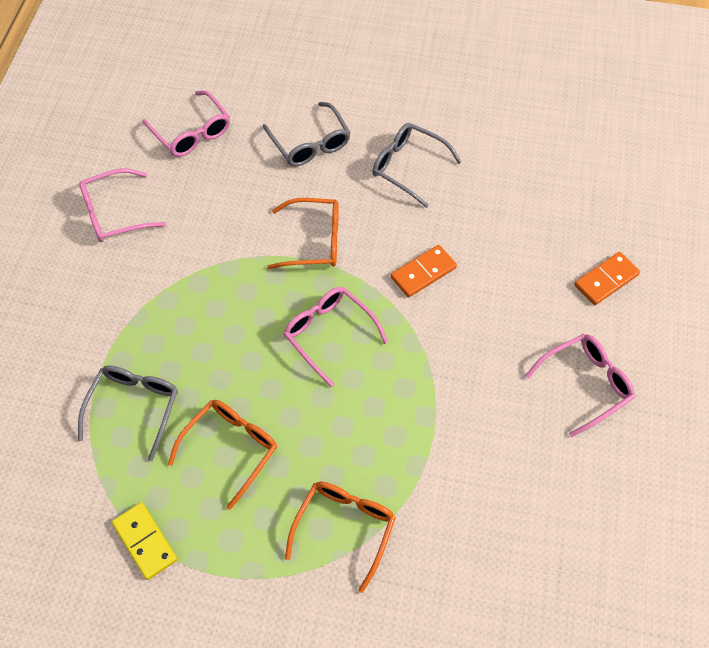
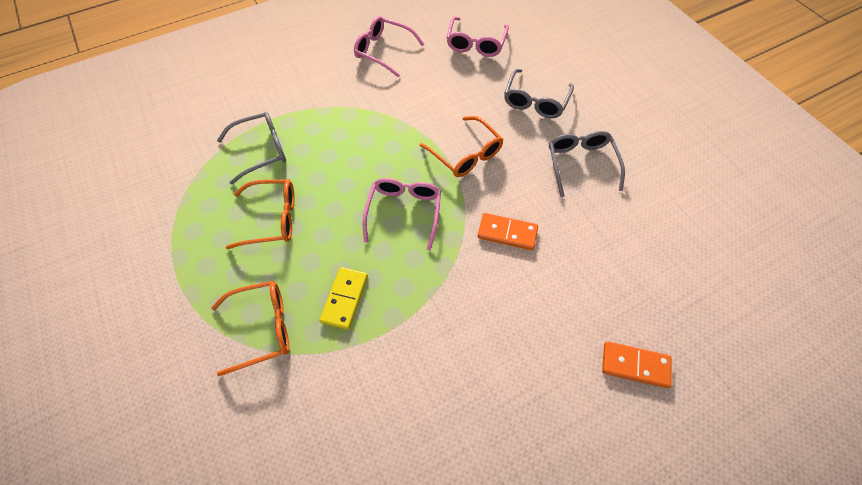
camera: 50 degrees right, 0 degrees up
yellow domino [112,503,177,580] -> yellow domino moved to [320,267,368,330]
pink glasses [525,334,635,437] -> none

